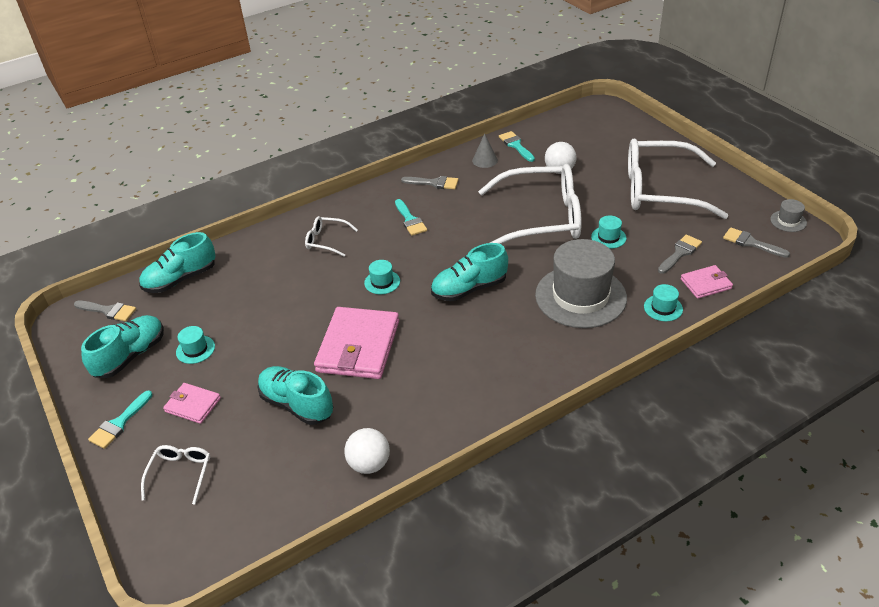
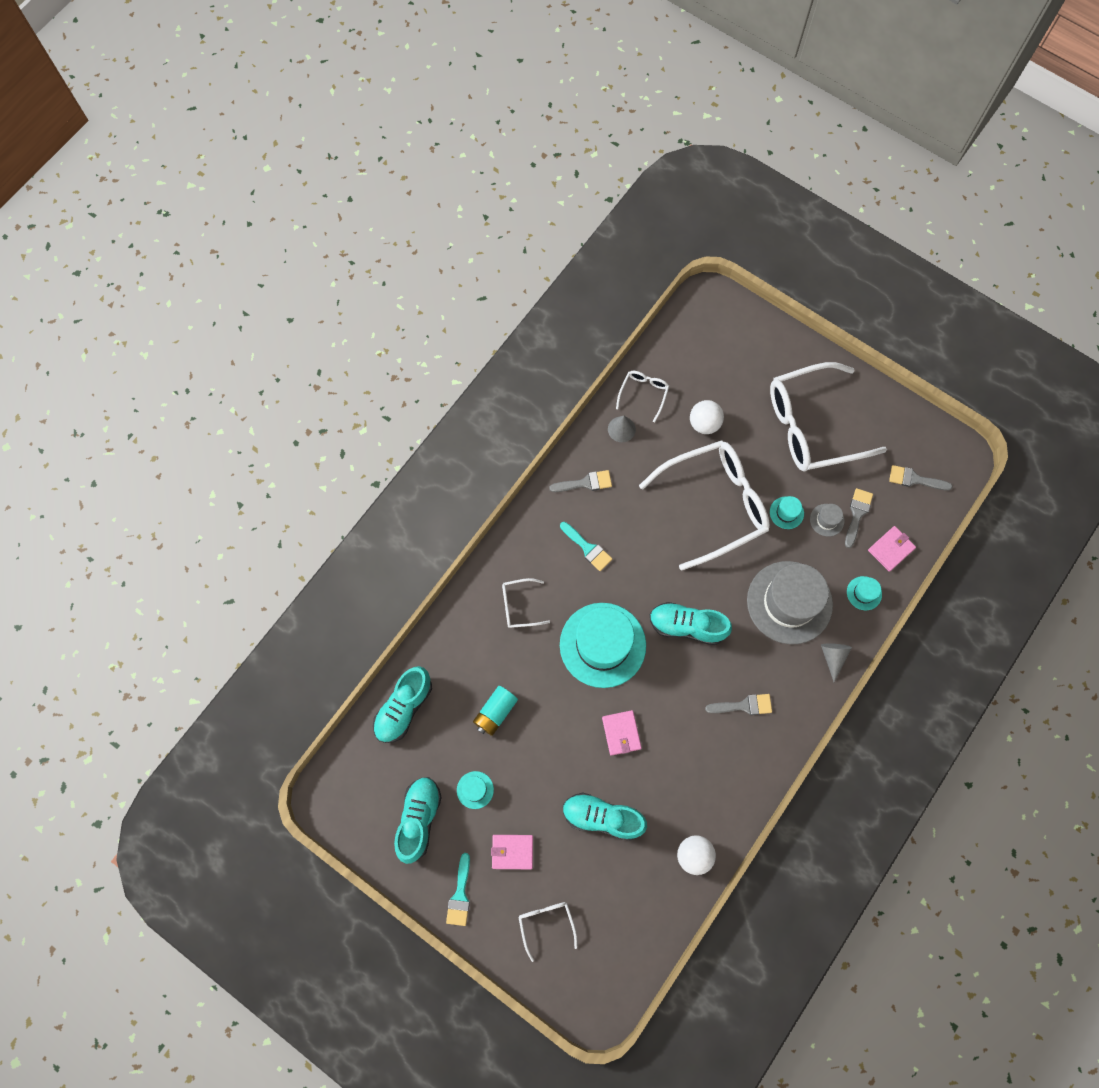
camera: 25 degrees left, 30 degrees up
grey brush [74,301,136,321] -> grey brush moved to [705,694,772,715]
pink wallet [314,307,399,379] -> pink wallet [602,710,642,756], size x0.51
turquoise hat [364,260,400,294] -> turquoise hat [560,603,646,688], size x2.42
turquoise shoe [431,243,508,301] -> turquoise shoe turned 60 degrees clockwise [650,602,732,645]
turquoise brush [499,131,535,162] -> white glasses [616,371,669,422]
grey hat [770,199,807,232] -> grey hat moved to [810,504,845,537]
none -> turquoise battery [473,686,518,736]
none -> grey cone [821,643,852,682]

